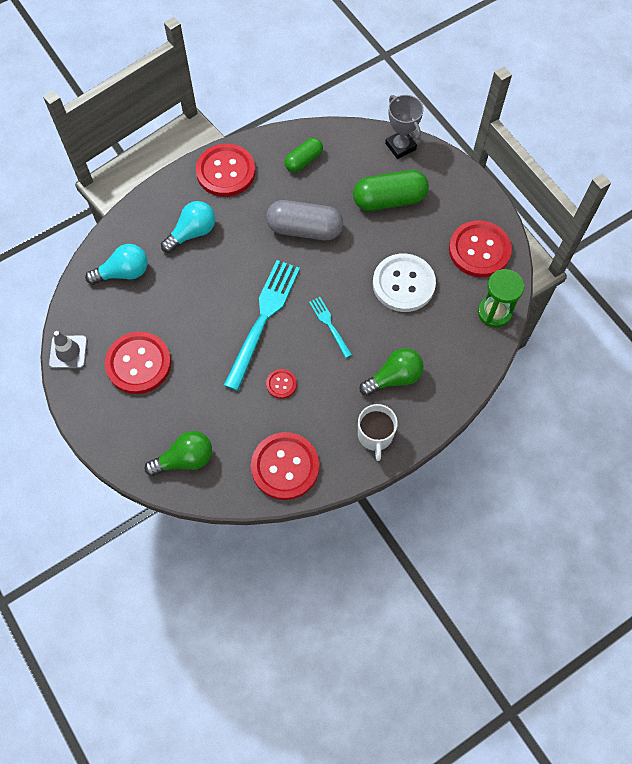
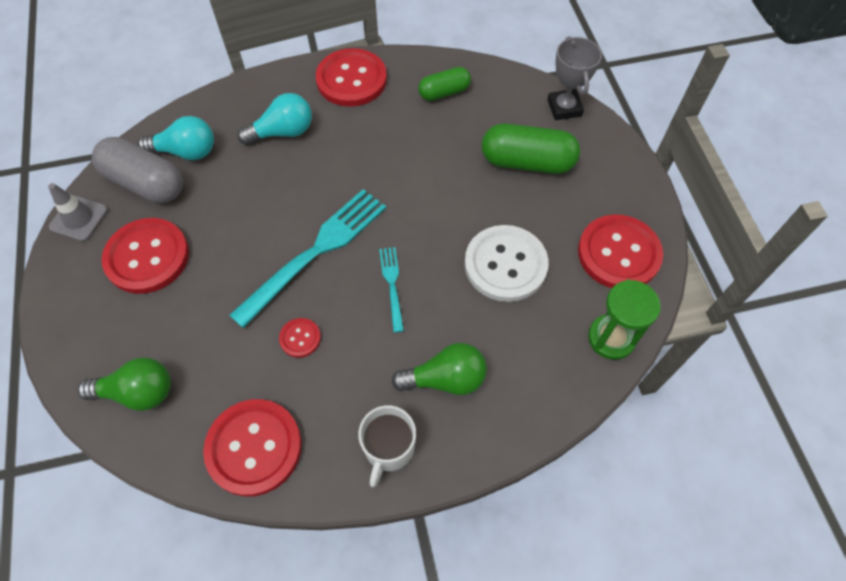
camera: 20 degrees right, 5 degrees down
grey capsule [266,200,343,241] -> grey capsule moved to [92,137,183,203]

